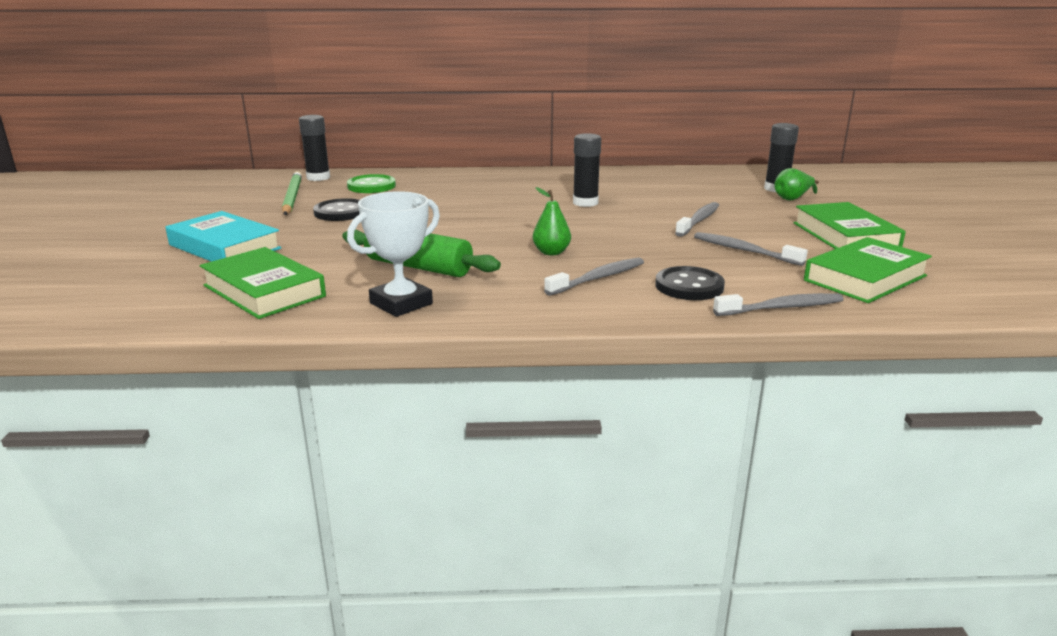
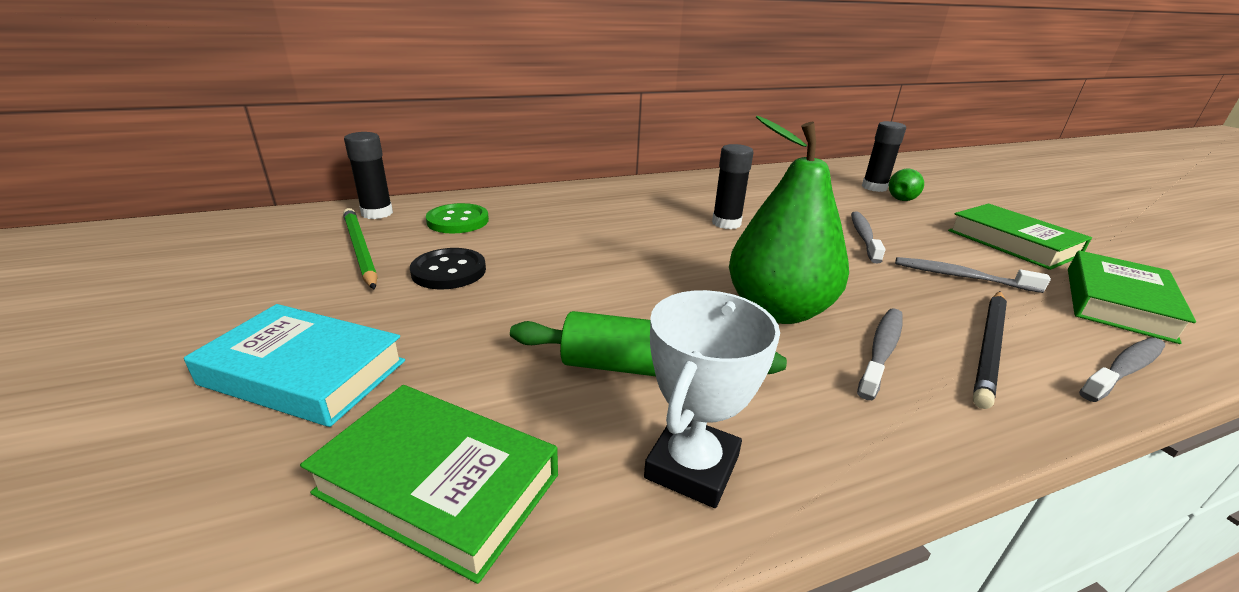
camera: 20 degrees left, 5 degrees up
green pear [533,187,571,256] -> green pear [729,116,849,324], size x2.23
black button [656,266,725,300] -> black pencil [973,291,1007,409]

